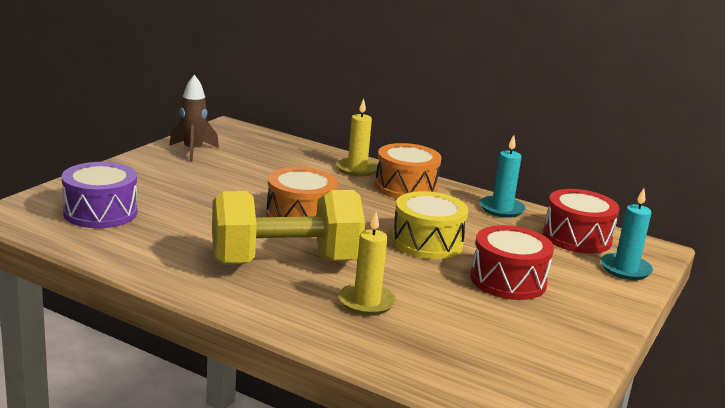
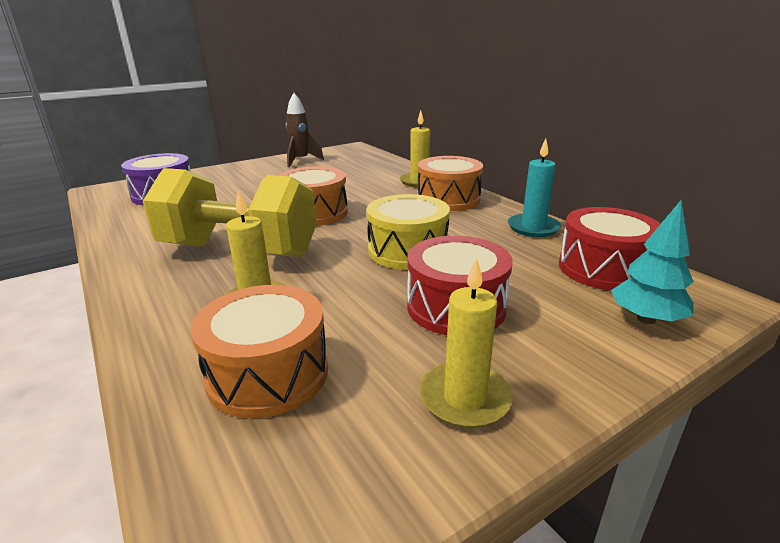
camera: 30 degrees right, 5 degrees up
turquoise candle [601,188,653,280] -> turquoise tree [611,200,694,324]
none -> orange drum [190,285,328,418]
none -> yellow candle [420,257,513,428]

